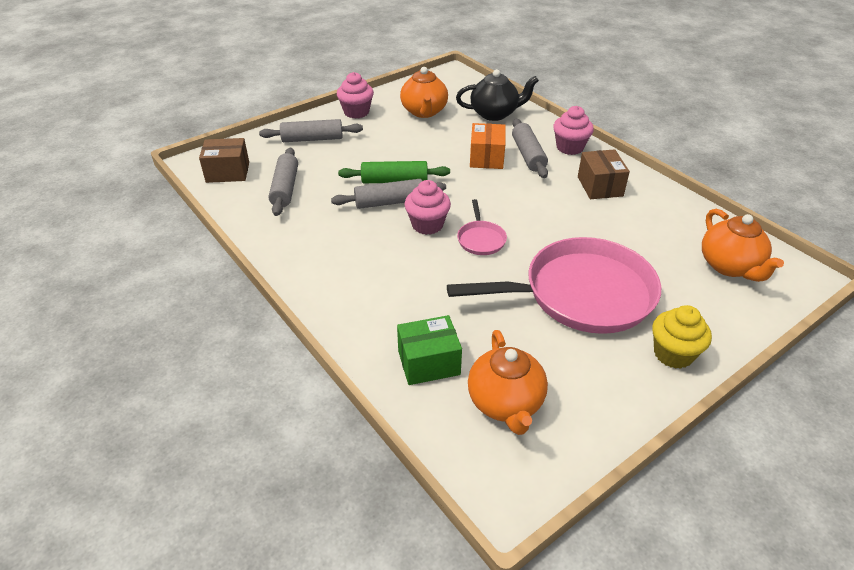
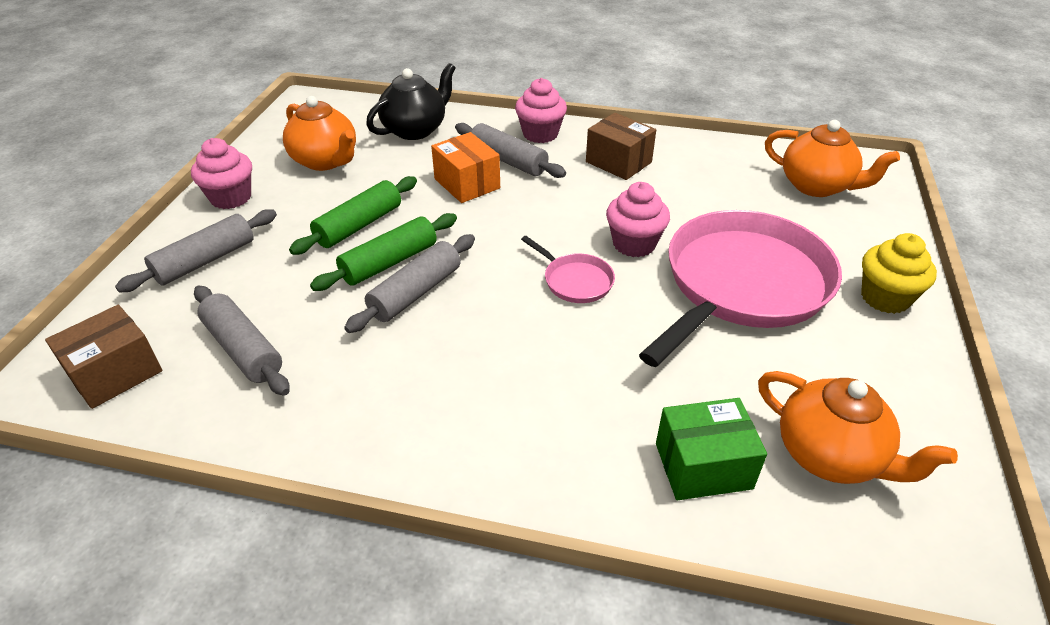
camera: 40 degrees left, 0 degrees up
green box [397,315,462,385] -> green box turned 45 degrees clockwise [656,398,767,500]
pink cupcake [405,180,451,235] -> pink cupcake moved to [606,182,670,257]
none -> green rolling pin [289,176,417,255]

